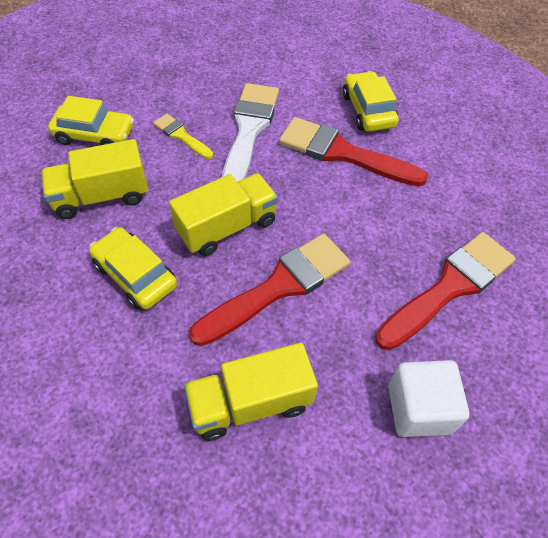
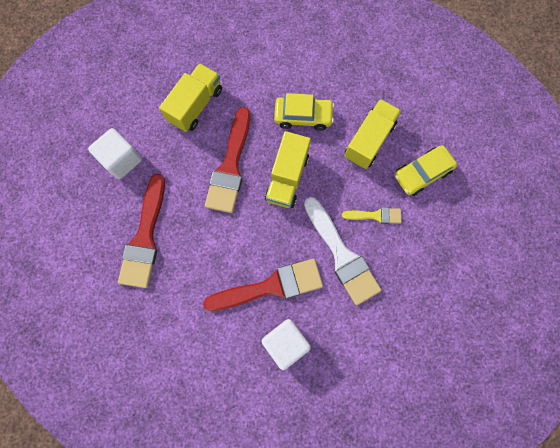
camera: 140 degrees right, 20 degrees up
yellow car [343,71,399,132] -> white cube [261,319,311,370]

